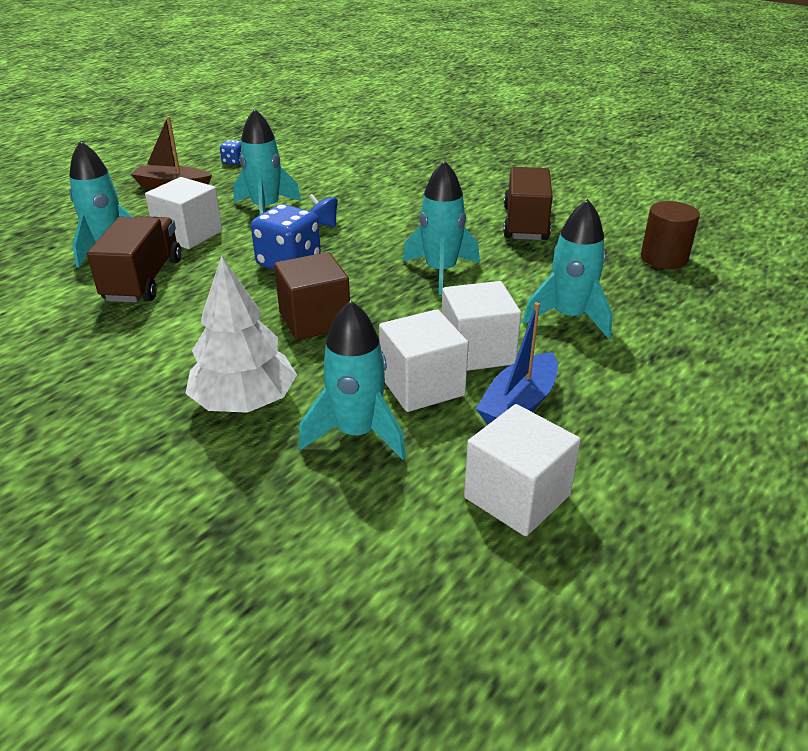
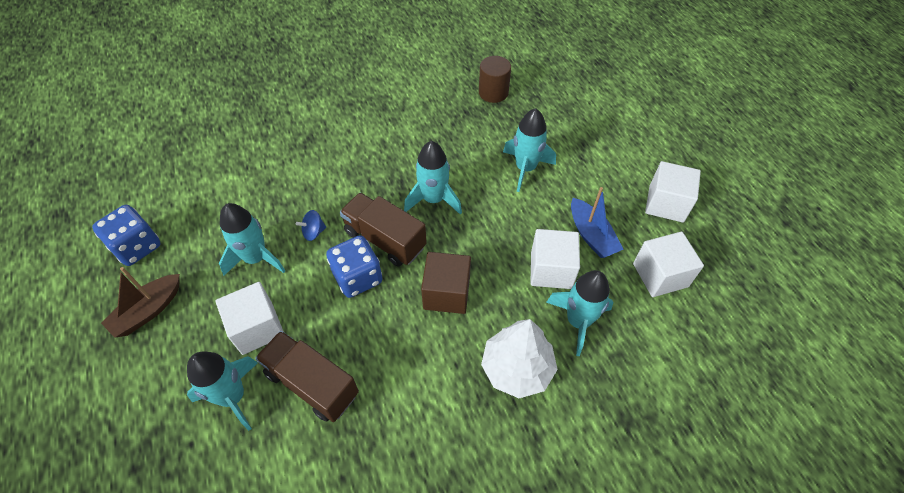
camera: 60 degrees left, 20 degrees up
blue dice [220,140,241,165] -> blue dice [92,205,161,266], size x2.12
white cube [442,281,521,371] -> white cube moved to [645,161,701,223]
brown truck [503,167,553,240] -> brown truck moved to [340,193,427,267]

